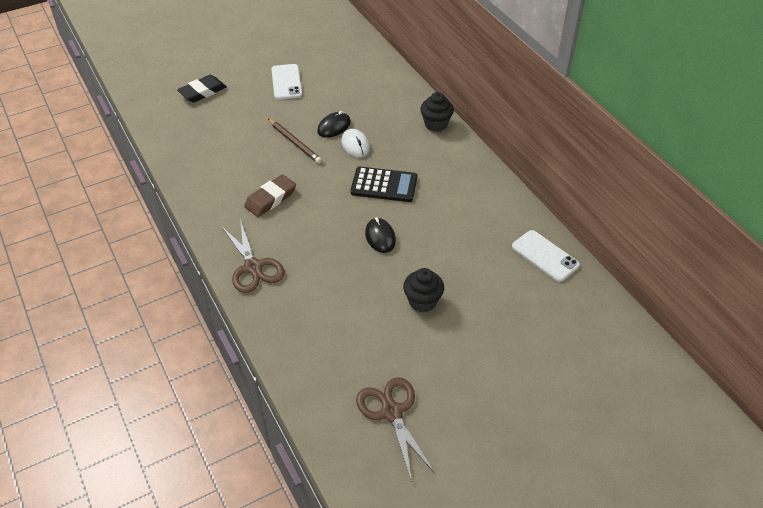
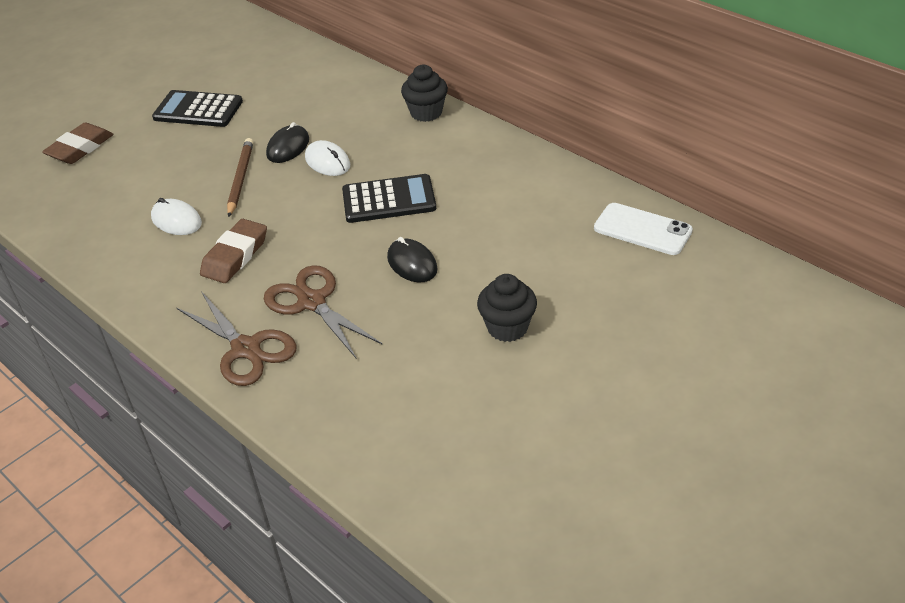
camera: 15 degrees left, 5 degrees down
black eraser [177,75,227,103] -> brown eraser [42,123,113,164]
brown pencil [268,119,322,164] -> brown pencil turned 120 degrees counterclockwise [227,138,253,217]
white phone [271,64,302,100] -> black calculator [152,90,243,127]
brown scissors [356,377,435,482] -> brown scissors moved to [264,265,383,358]
none -> white mouse [151,198,202,235]

